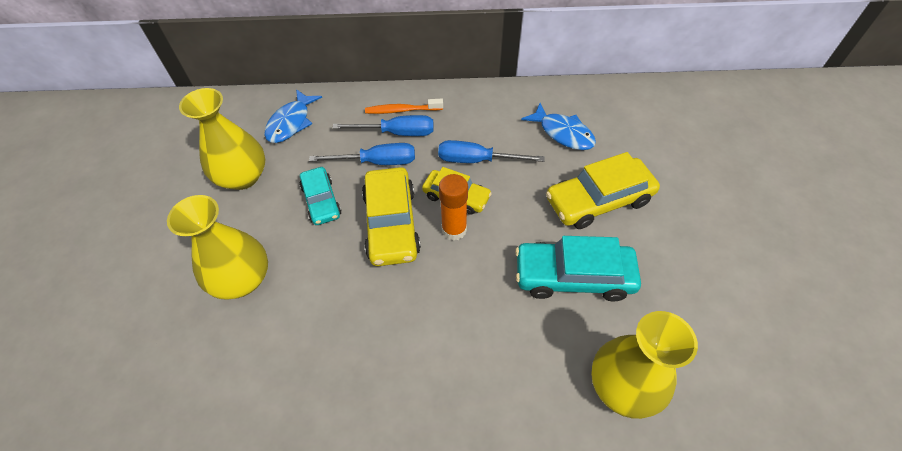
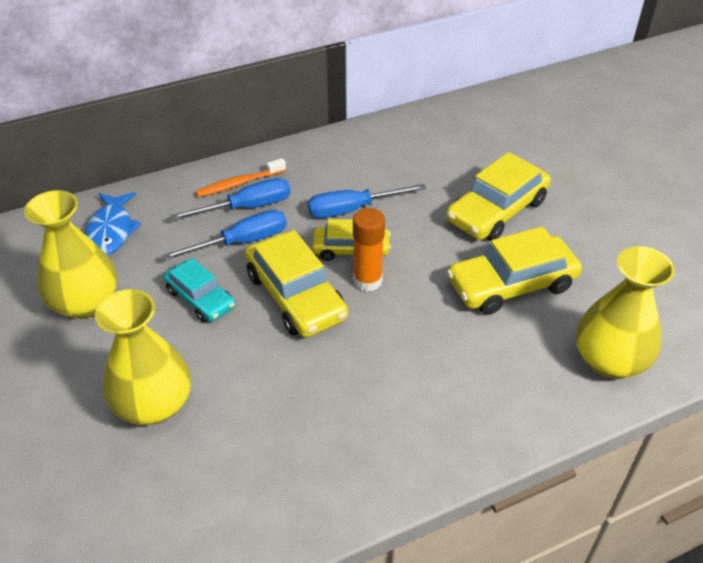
camera: 25 degrees left, 10 degrees down
turquoise car [515,236,641,301] -> yellow car [447,226,582,315]
blue fish [521,103,596,150] -> none

